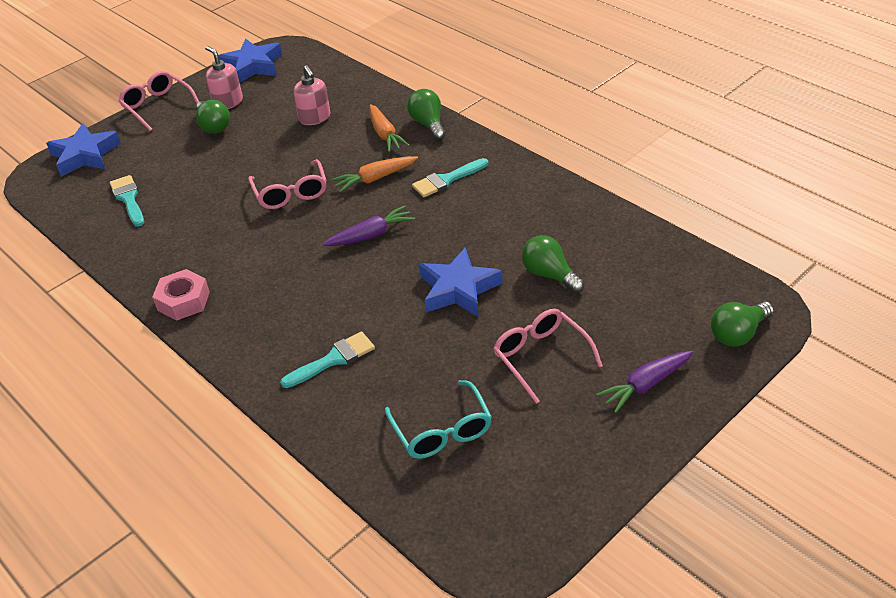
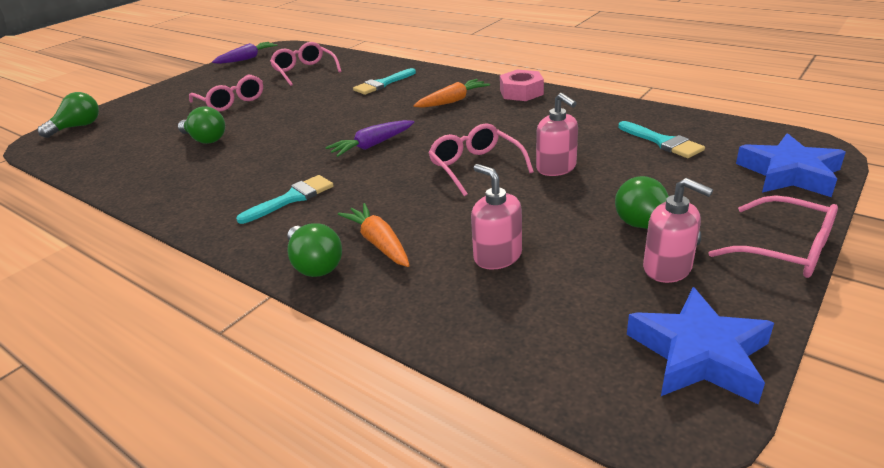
camera: 170 degrees right, 10 degrees down
orange carrot [331,156,418,193] -> orange carrot moved to [414,79,490,108]
turquoise glasses [385,380,492,459] -> pink glasses [270,42,342,86]
blue star [419,247,503,317] -> none
purple carrot [596,351,693,413] -> purple carrot moved to [212,42,277,64]
none -> pink soap dispenser [536,93,578,176]

